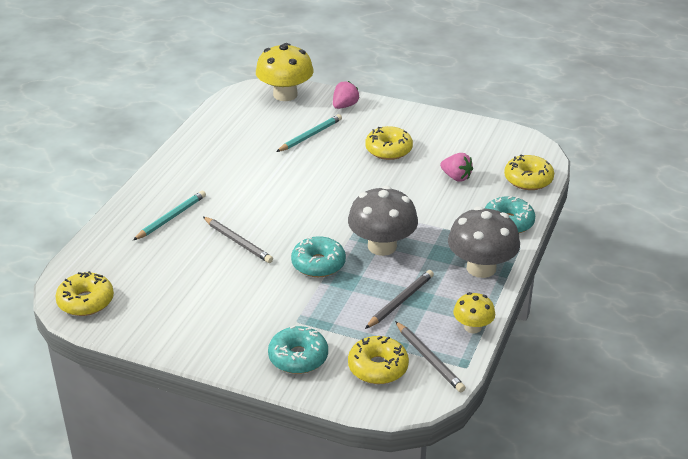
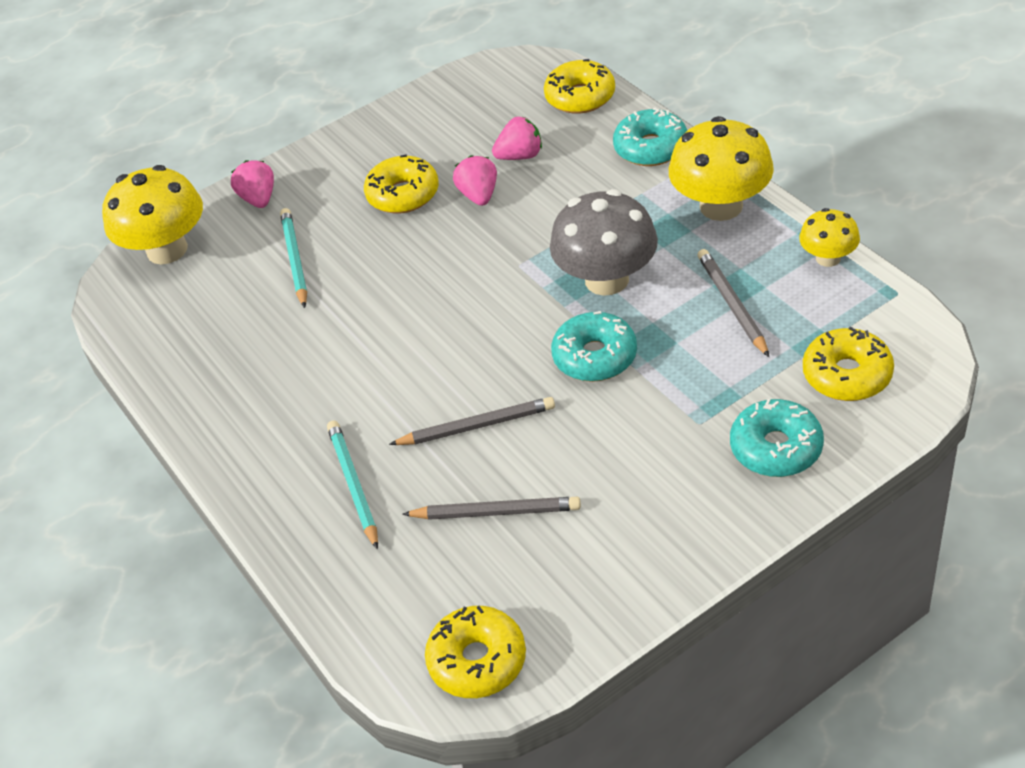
camera: 50 degrees left, 10 degrees up
grey pencil [395,321,466,393] -> grey pencil moved to [402,497,581,520]
grey mushroom [448,206,520,278] -> yellow mushroom [669,116,774,221]
none -> pink strawberry [453,155,497,206]

